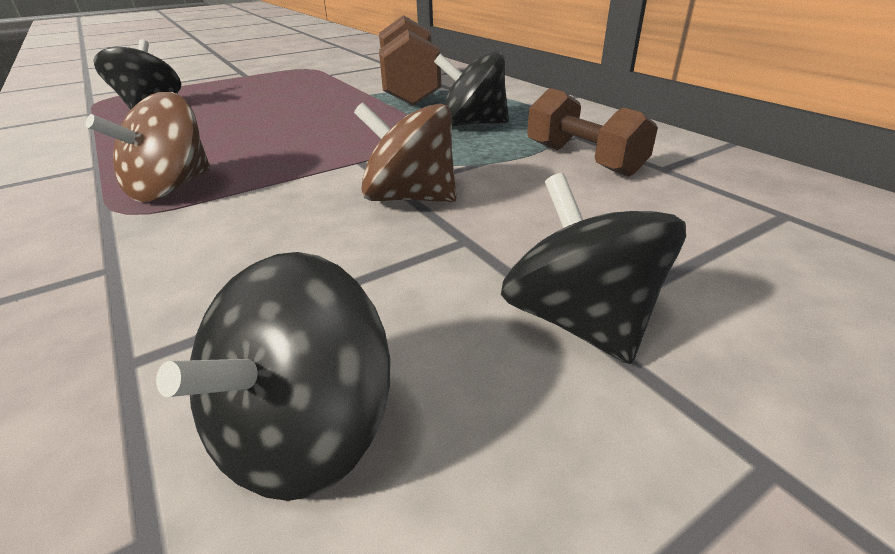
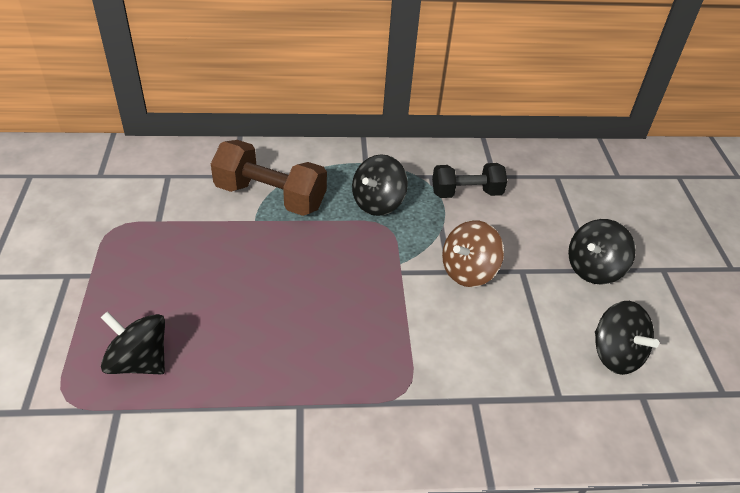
camera: 65 degrees left, 10 degrees up
brown spinning top [86,92,210,202] -> none
black spinning top [501,173,686,364] -> black spinning top turned 45 degrees counterclockwise [568,219,636,285]
brown dumbbell [527,88,658,177] -> black dumbbell [432,163,507,198]

